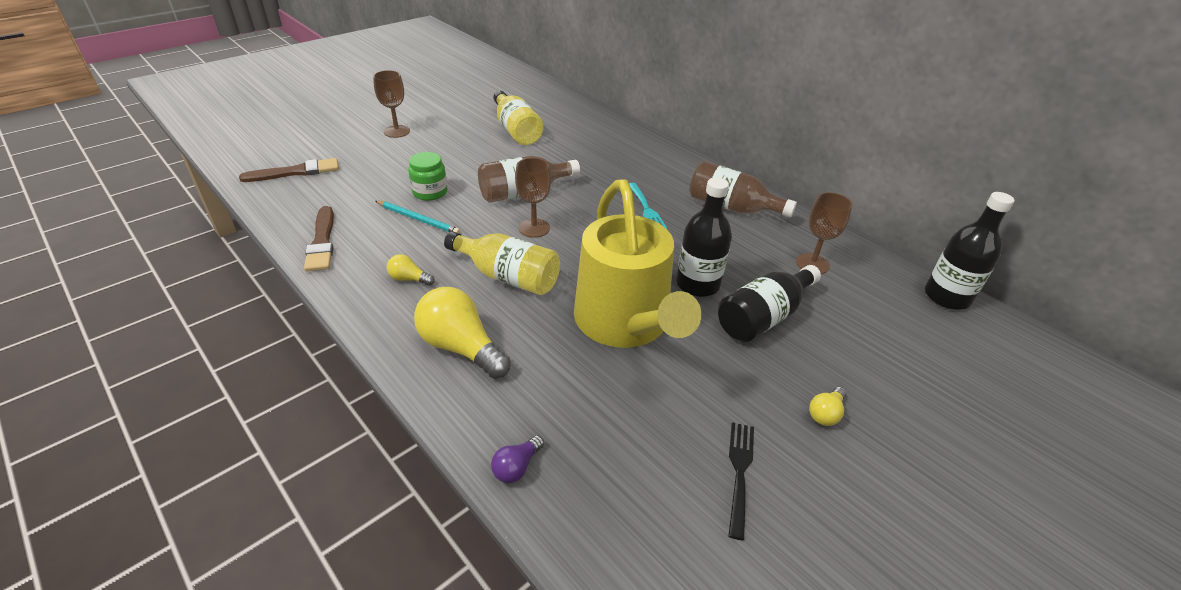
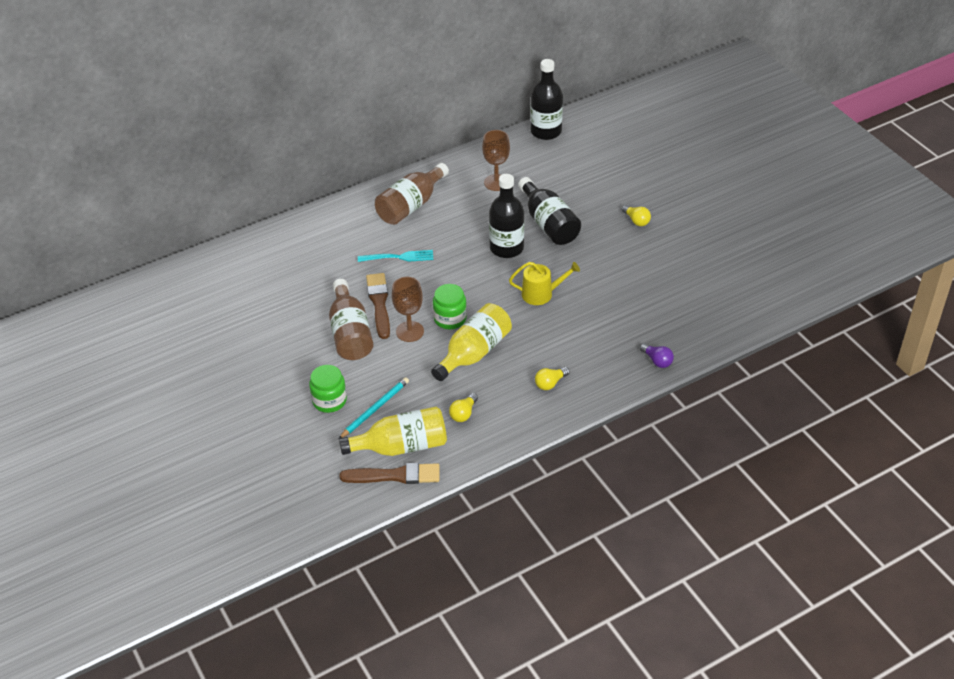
camera: 75 degrees left, 5 degrees up
brown brush [239,158,339,182] -> brown brush moved to [366,273,390,339]
brown goblet [373,70,410,138] -> none
yellow light bulb [414,287,511,379] -> yellow light bulb [535,367,570,390], size x0.48
yellow bottle [493,91,544,145] -> yellow bottle moved to [339,407,447,456]
yellow watering can [574,179,701,348] -> yellow watering can [509,262,580,305], size x0.43
black fork [728,422,754,540] -> none
none -> green jar [433,284,467,329]

